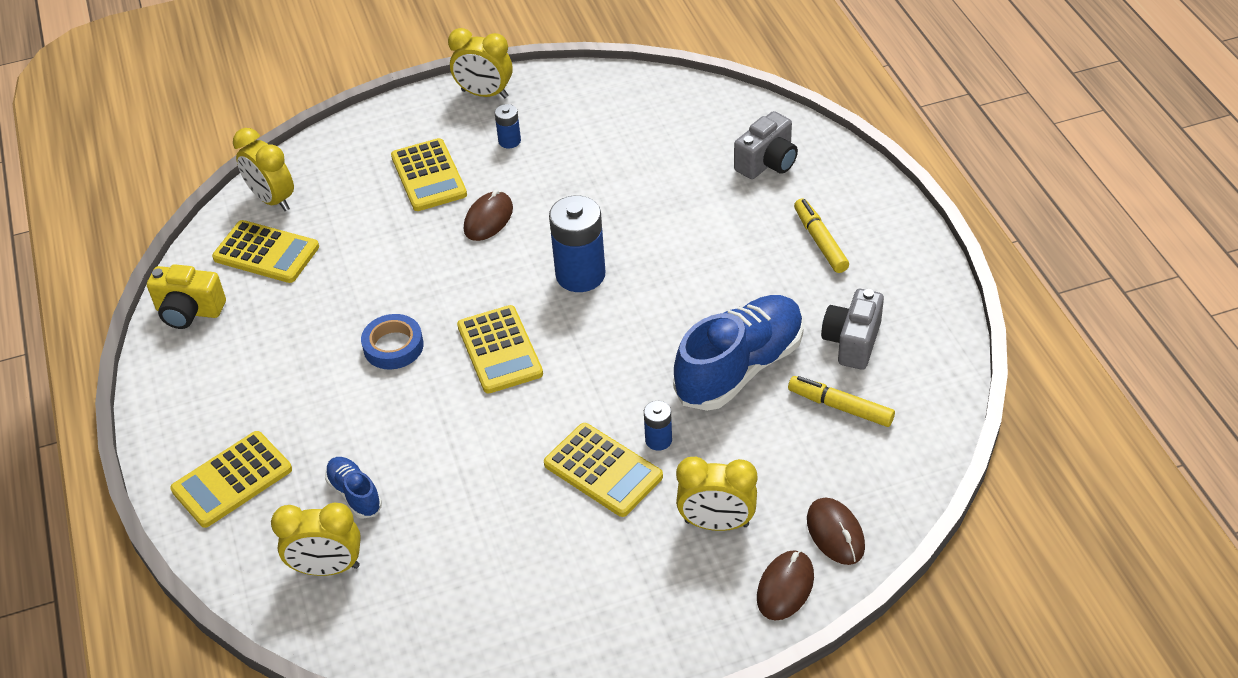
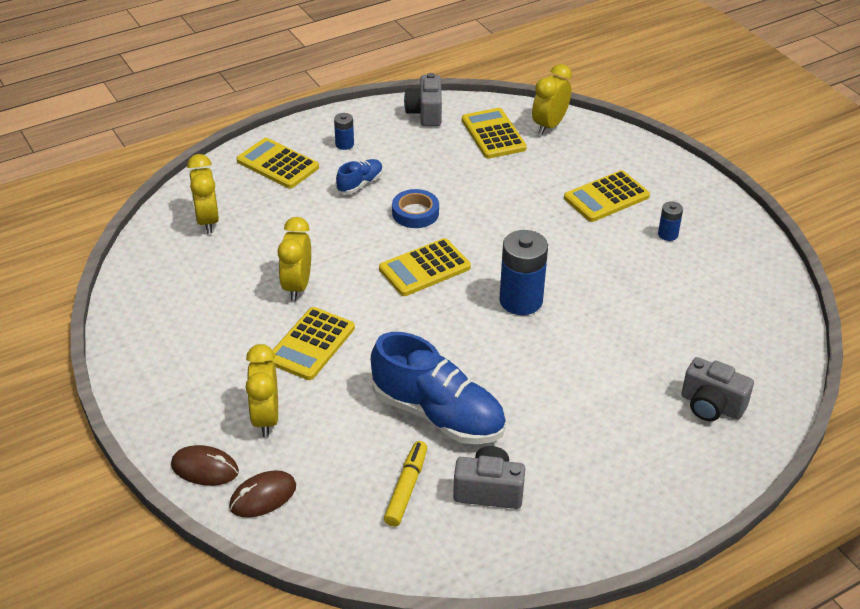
camera: 75 degrees right, 5 degrees down
yellow camera [147,264,226,329] -> grey camera [404,73,442,126]
yellow calculator [212,220,319,283] -> yellow calculator turned 150 degrees clockwise [462,108,527,159]
blue shoe [325,457,382,519] -> blue shoe moved to [336,159,383,194]
yellow clock [448,28,512,98] -> yellow clock moved to [278,217,311,301]
brown mouse [464,190,513,241] -> none
blue battery [644,401,672,451] -> blue battery moved to [334,113,354,150]
yellow marker [794,198,849,273] -> none

